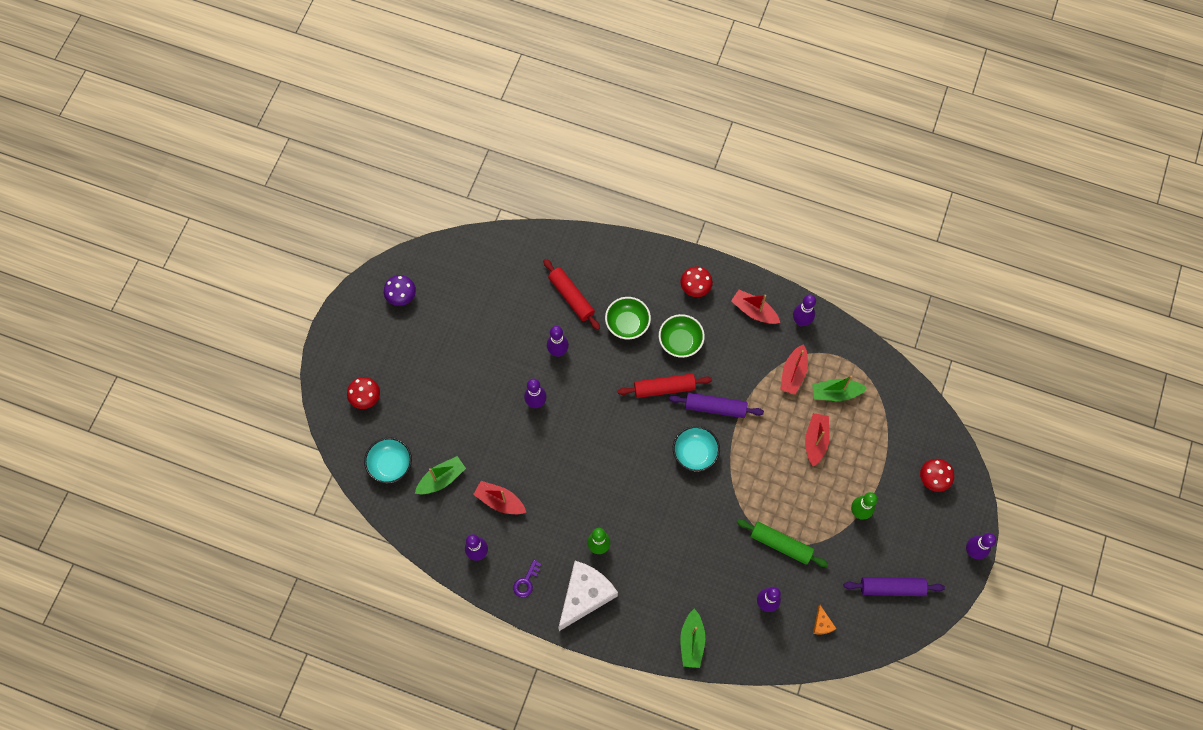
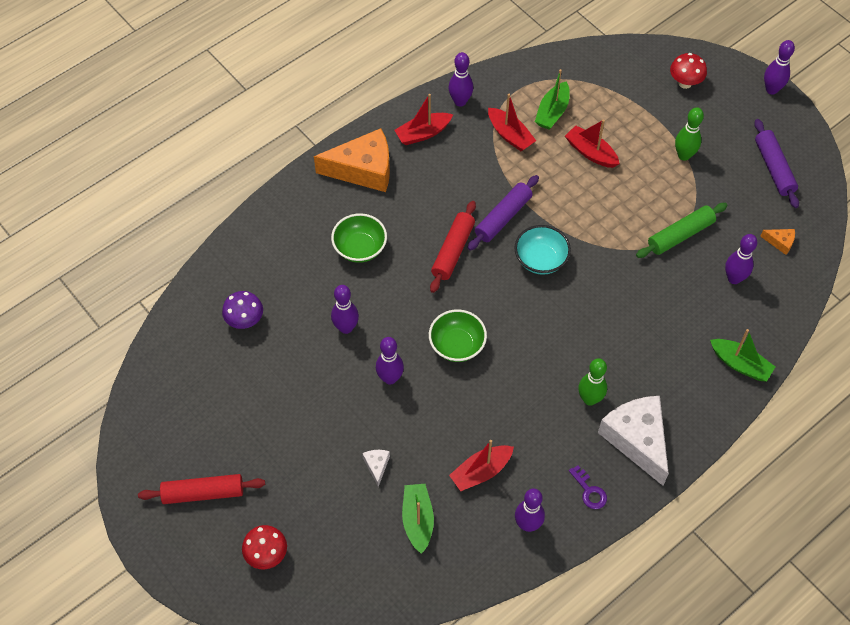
camera: 60 degrees left, 10 degrees down
turquoise bowl [364,437,412,484] -> none
purple mushroom [384,275,416,306] -> purple mushroom moved to [222,291,263,329]
red rolling pin [543,259,600,330] -> red rolling pin moved to [138,474,265,504]
green bowl [659,314,705,358] -> green bowl moved to [429,309,487,362]
red mushroom [680,266,713,297] -> orange cheese [314,128,390,192]
purple rolling pin [844,577,945,596] -> purple rolling pin turned 45 degrees counterclockwise [754,119,799,208]
none -> white cheese [362,450,390,487]

